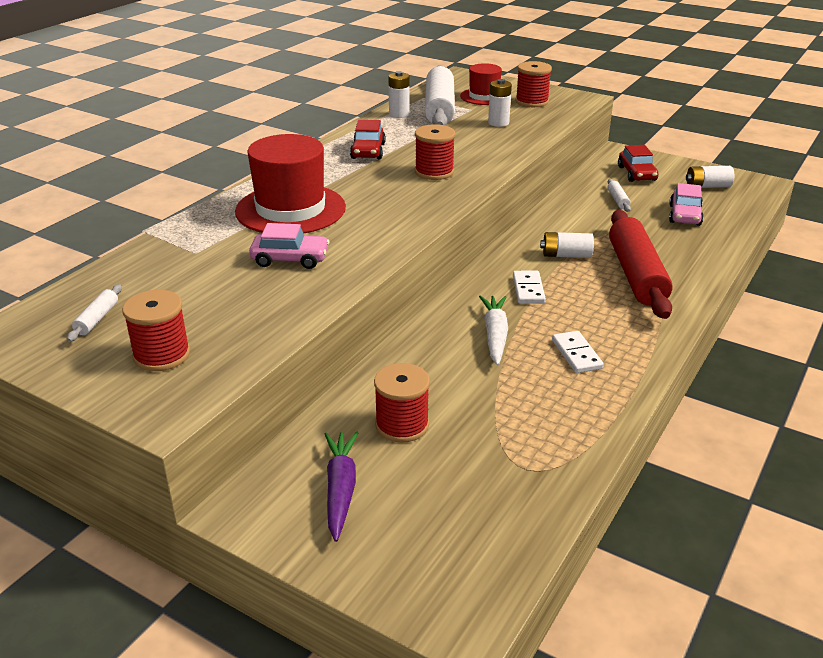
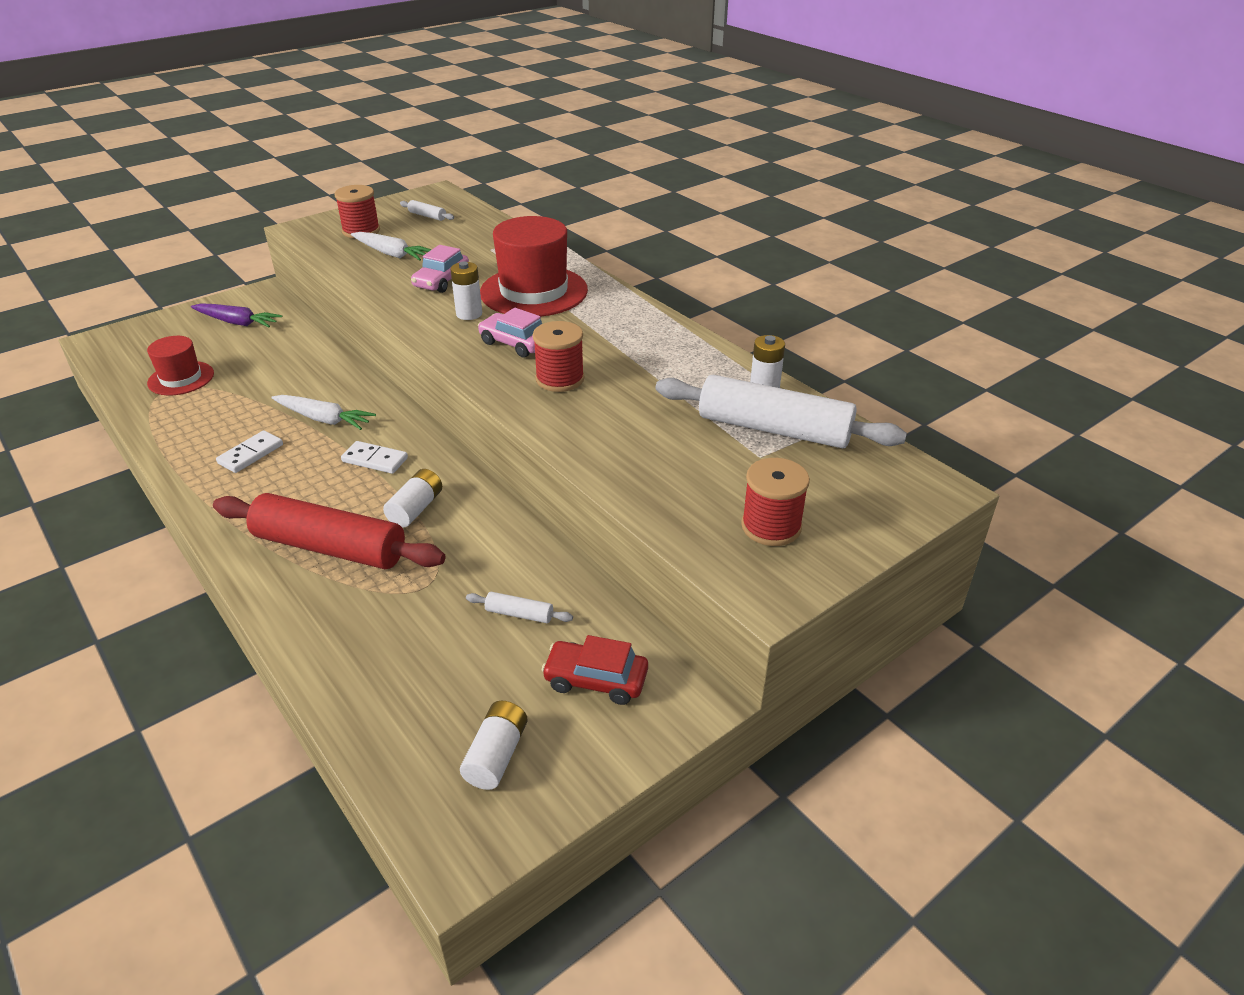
camera: 110 degrees right, 5 degrees up
red car [350,120,386,159] -> none
red spool [374,363,430,443] -> none
red hat [460,63,502,105] -> red hat moved to [147,336,214,395]
white battery [488,79,512,127] -> white battery moved to [450,261,482,320]
white domino [552,331,604,373] -> white domino turned 60 degrees counterclockwise [216,430,283,473]
pink car [669,183,704,226] -> pink car moved to [478,308,542,358]
none -> white carrot [351,232,432,261]

